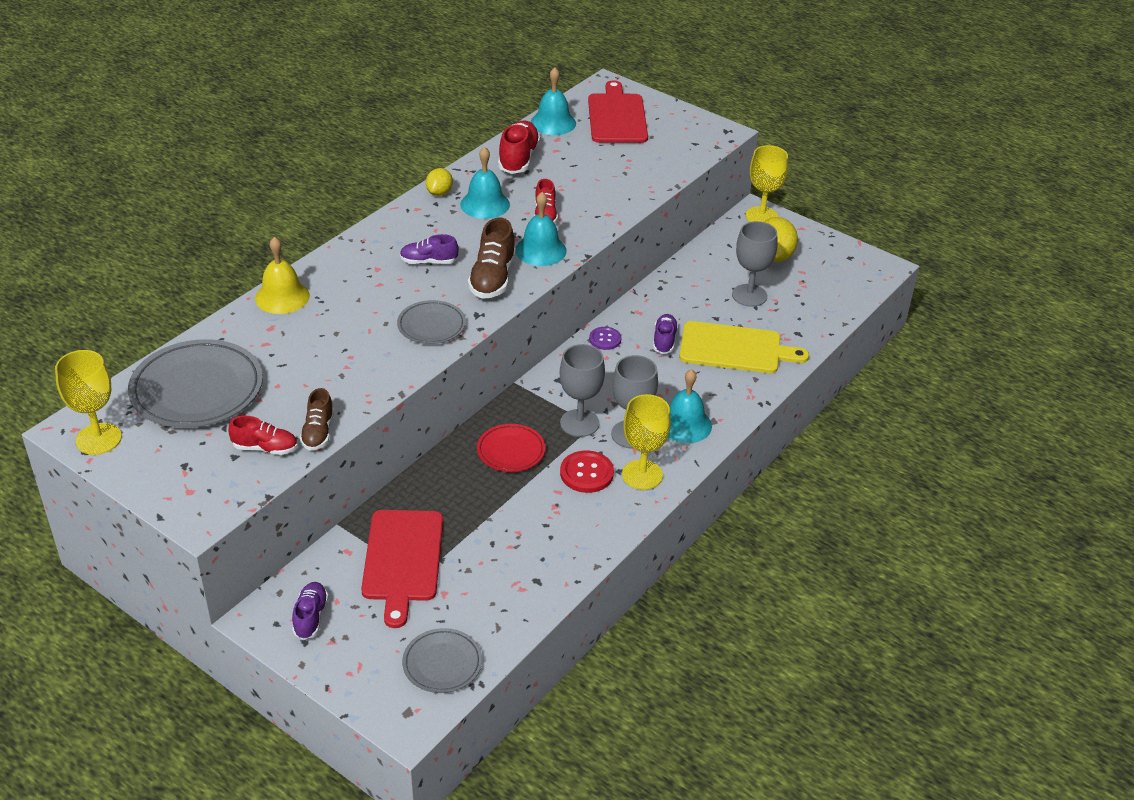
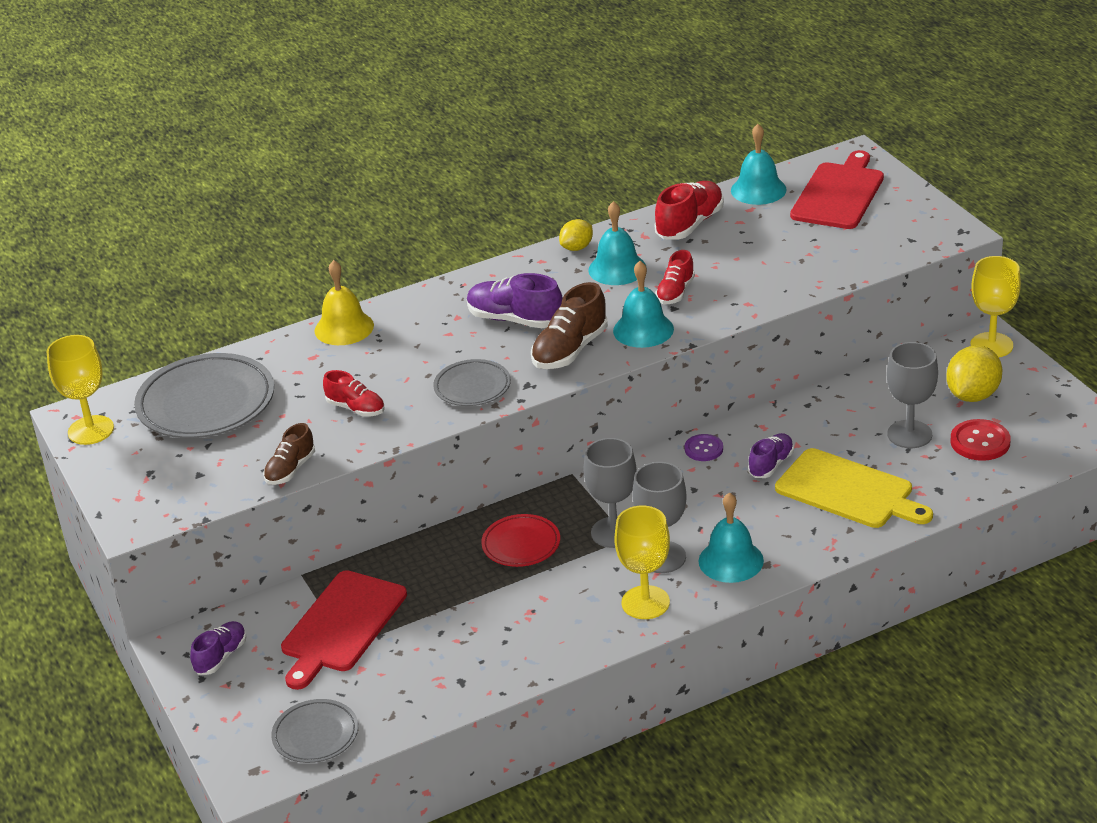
camera: 30 degrees right, 5 degrees down
red shoe [228,416,297,455] -> red shoe moved to [323,370,384,417]
purple shoe [400,234,459,264] -> purple shoe [467,273,563,328], size x1.58
red button [560,451,614,493] -> red button moved to [950,419,1011,461]

